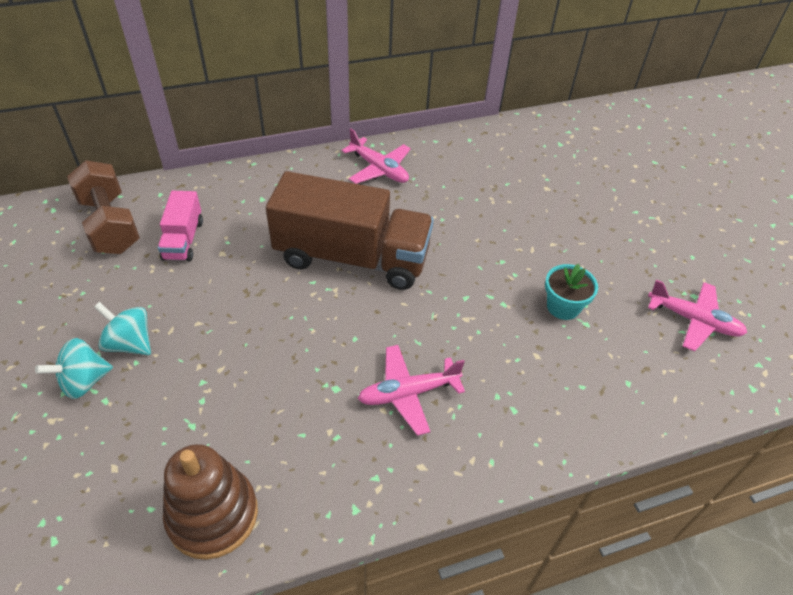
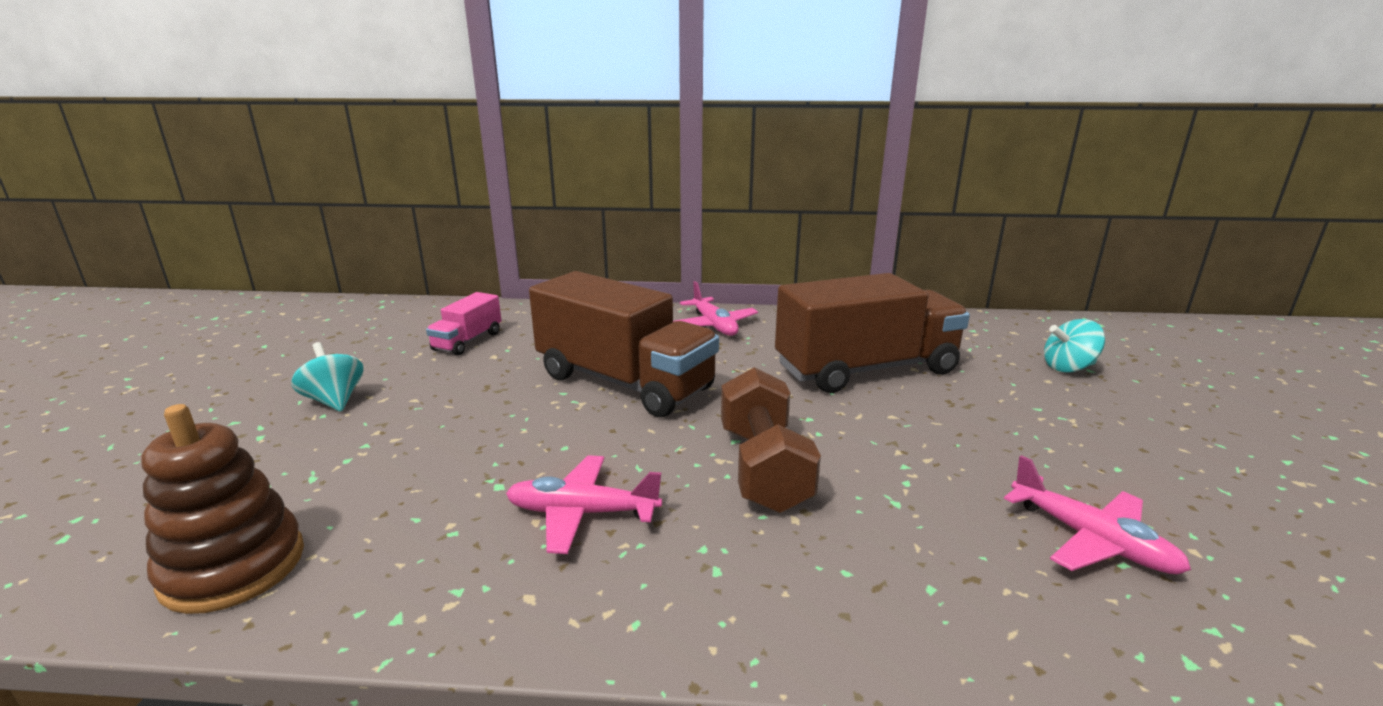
camera: 25 degrees right, 25 degrees down
turquoise spinning top [35,338,113,399] -> turquoise spinning top moved to [1044,319,1105,373]
brown dumbbell [67,160,140,254] -> brown dumbbell moved to [721,367,821,513]
turquoise flower pot [545,264,598,320] -> none
none -> brown truck [775,273,970,393]

